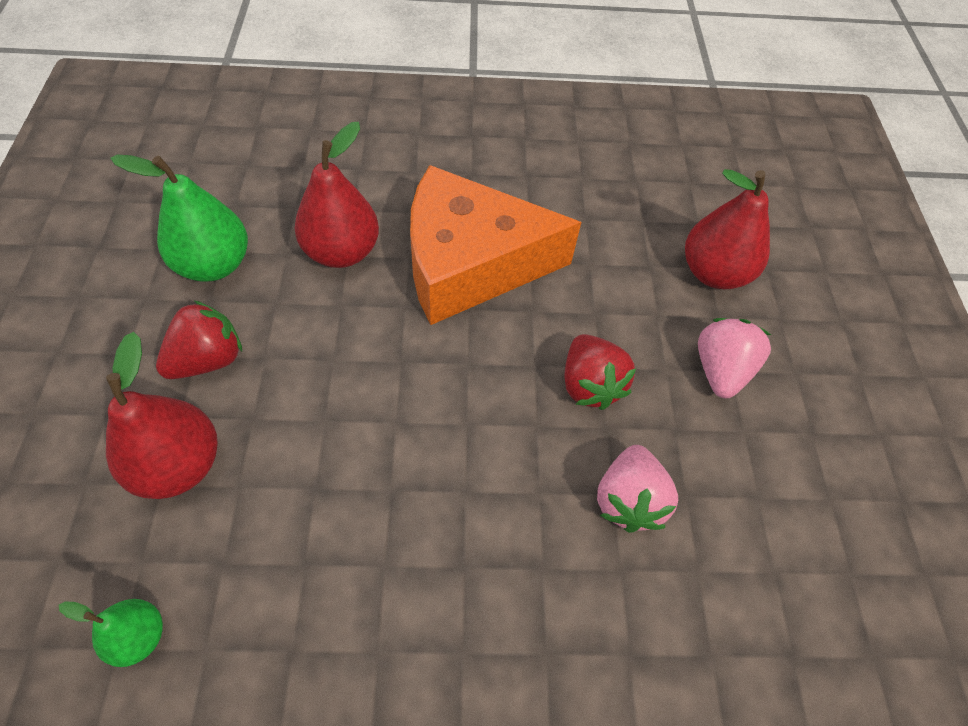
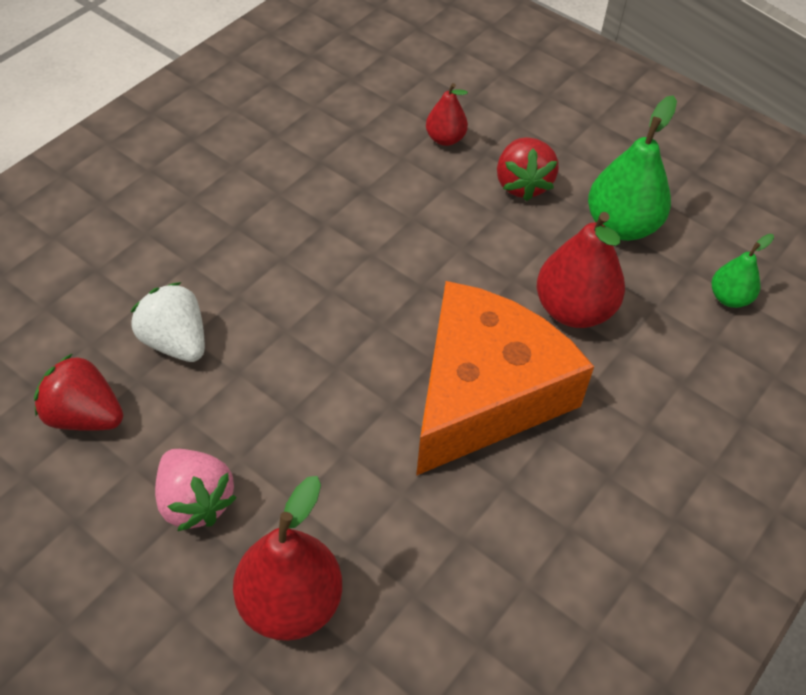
camera: 130 degrees right, 5 degrees down
green pear [59,599,163,667] -> green pear moved to [712,234,774,308]
red pear [106,332,218,499] -> red pear [426,83,468,146], size x0.56
red strawberry [564,334,636,410] -> red strawberry moved to [34,353,123,431]
pink strawberry [597,445,678,533] -> white strawberry [131,282,205,362]

